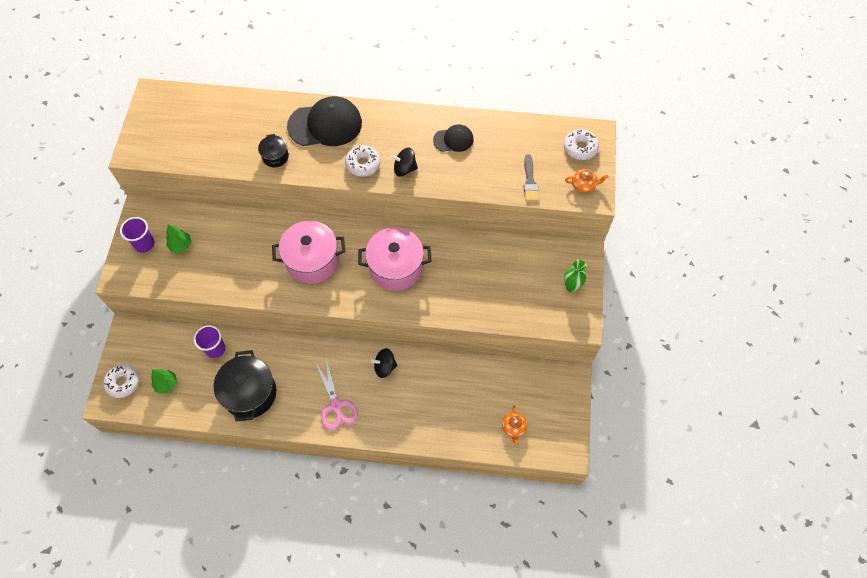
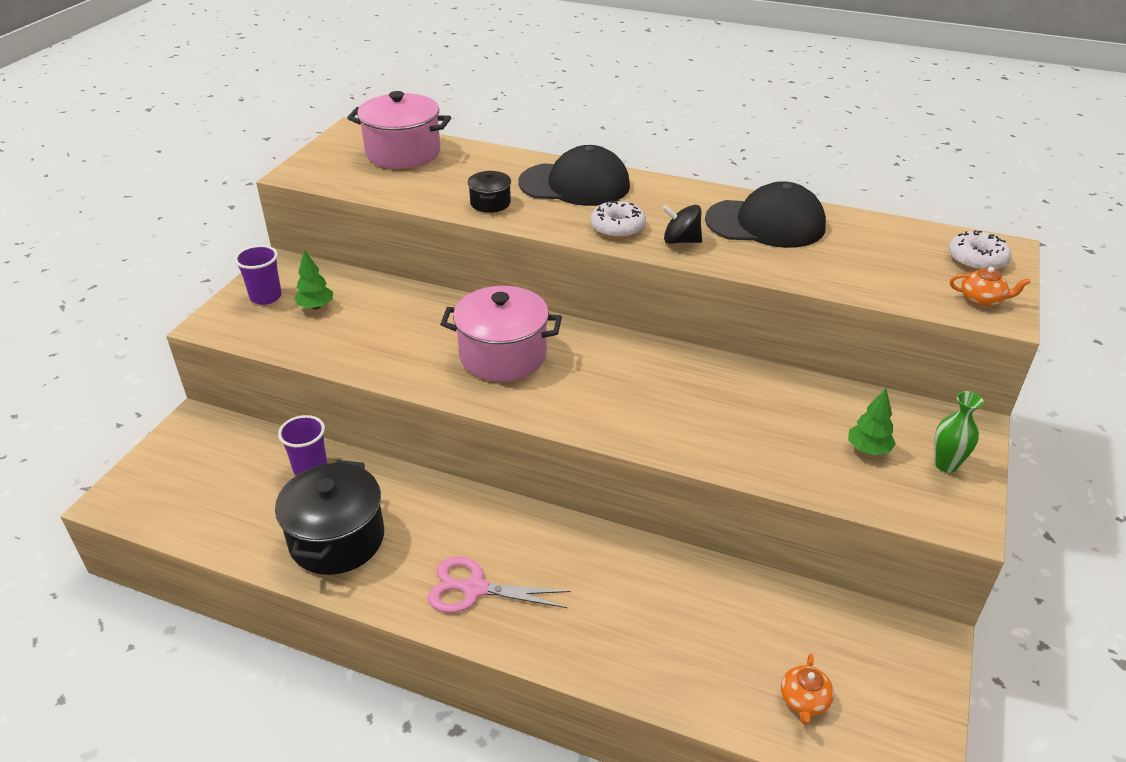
camera: 15 degrees right, 25 degrees down
white donut [103,364,139,398] -> none
green tree [151,369,177,394] -> green tree moved to [848,389,896,455]
pink scissors [316,359,358,430] -> pink scissors turned 105 degrees clockwise [428,557,571,613]
pink pot [358,227,431,291] -> pink pot moved to [347,91,451,169]
black spinning top [370,348,398,378] -> none
black cap [433,125,474,152] -> black cap [705,181,826,248], size x1.85
grey brush [524,154,539,201] -> none

